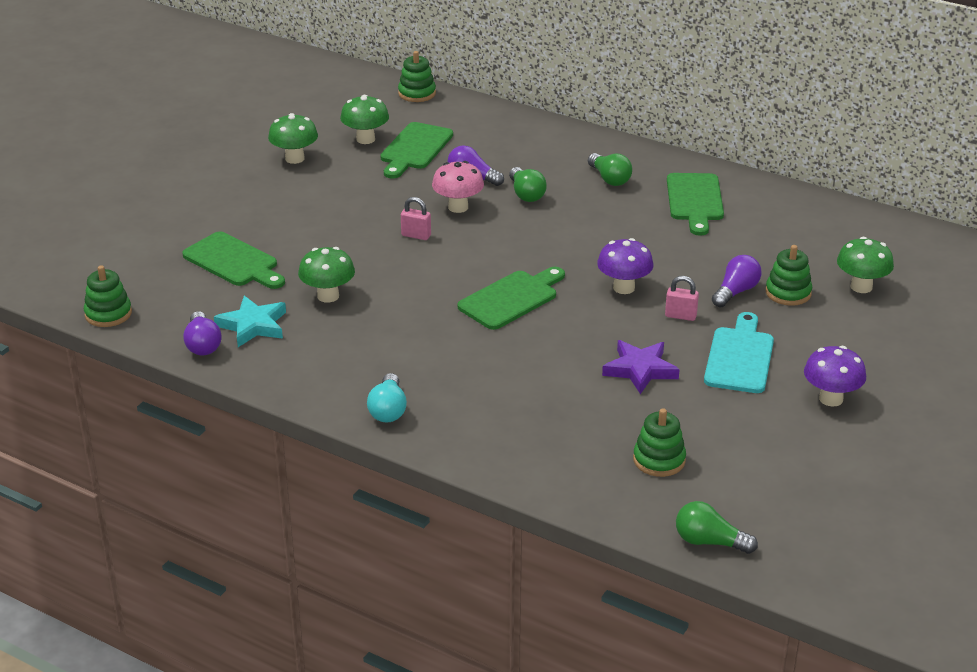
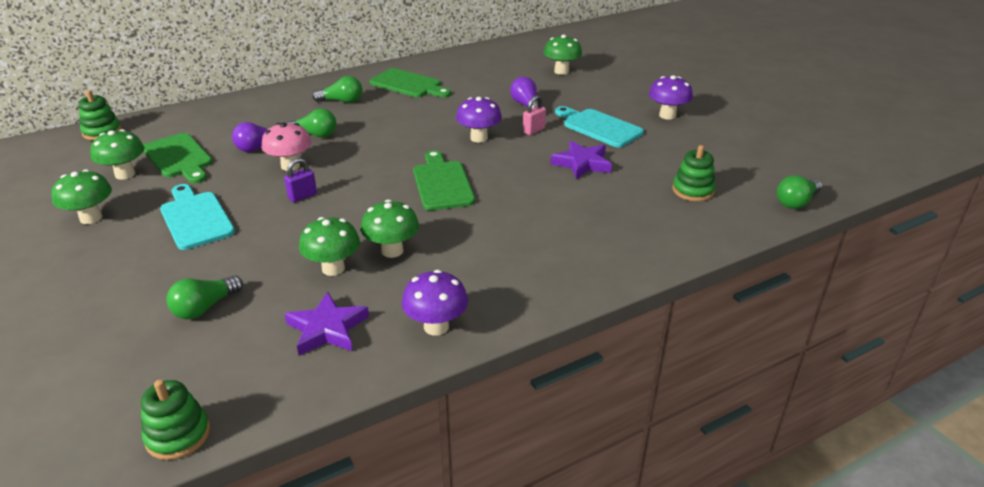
camera: 60 degrees left, 0 degrees up
green cutting board [182,232,285,289] -> green light bulb [166,275,243,319]
purple light bulb [183,311,221,355] -> none
turquoise star [214,296,286,347] -> purple star [285,292,369,356]
turquoise light bulb [367,373,407,423] -> none
pink padlock [401,197,431,240] -> purple padlock [284,158,317,202]
green stacking toy [766,245,812,306] -> none
none -> turquoise cutting board [160,184,235,250]
none -> green mushroom [361,199,419,258]
none -> purple mushroom [402,270,468,336]

